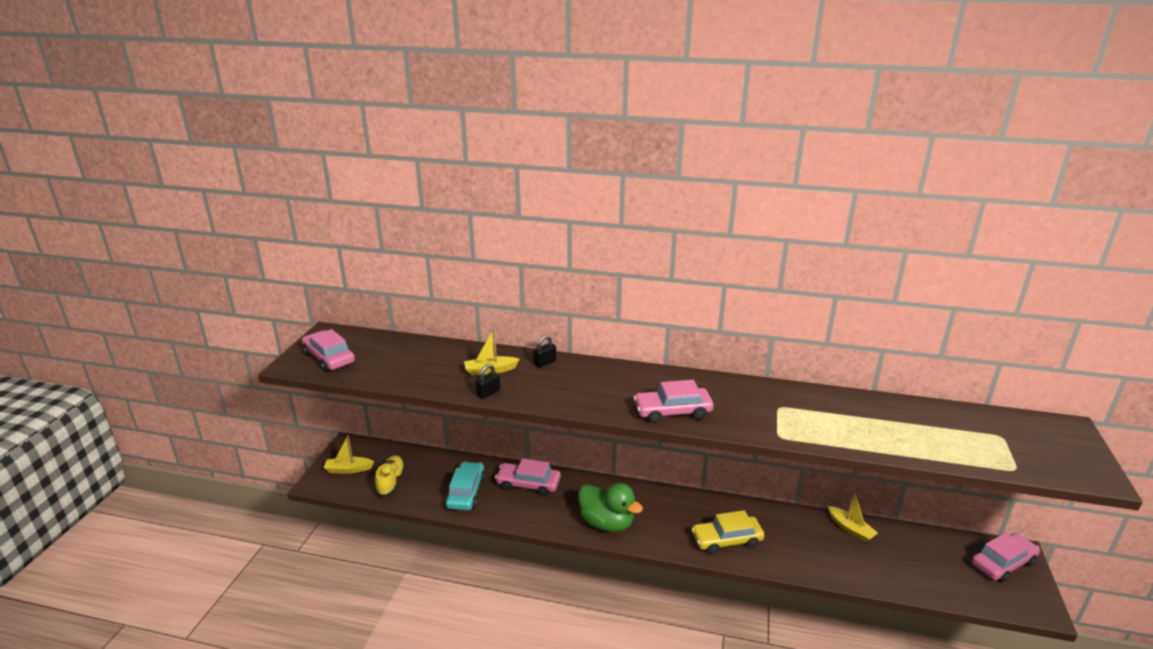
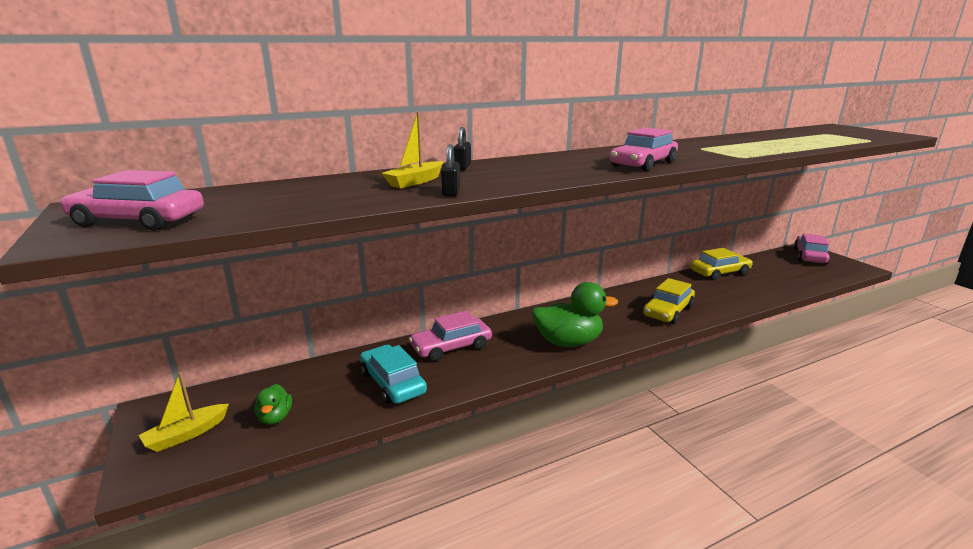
camera: 40 degrees left, 5 degrees down
yellow shoe [375,455,405,497] -> green duck [254,384,292,425]
yellow boat [828,490,878,542] -> yellow car [691,248,753,280]

